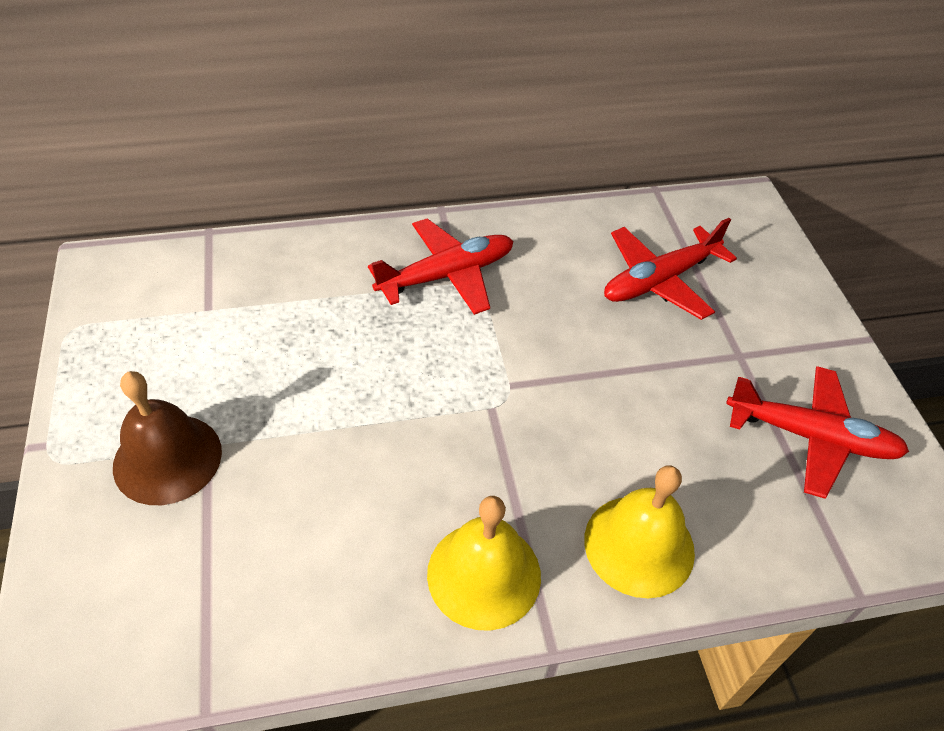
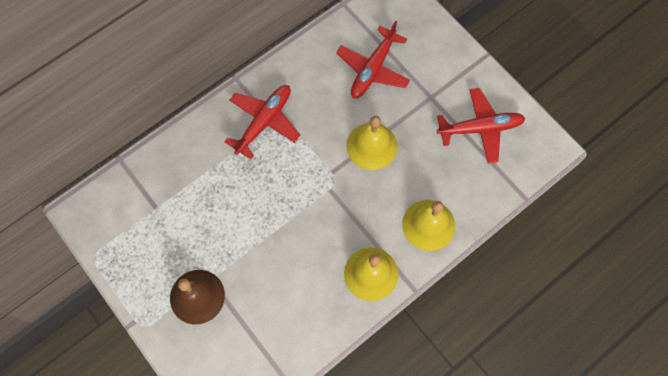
camera: 25 degrees left, 20 degrees up
none -> yellow bell [346,116,398,170]

